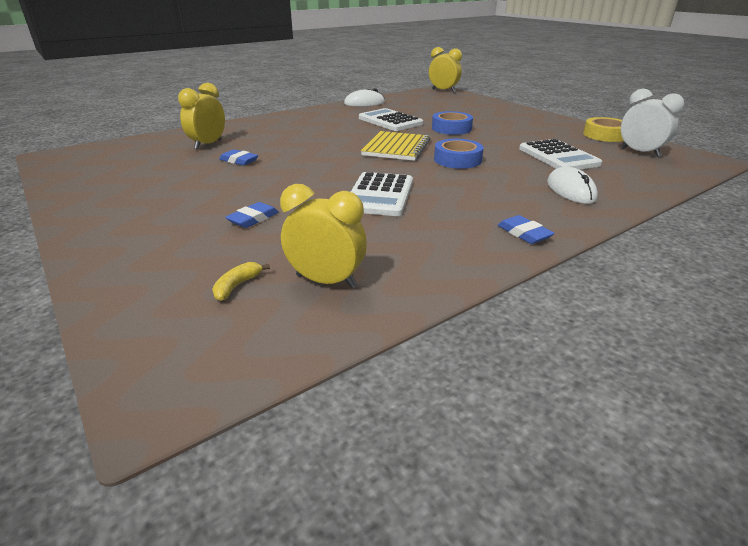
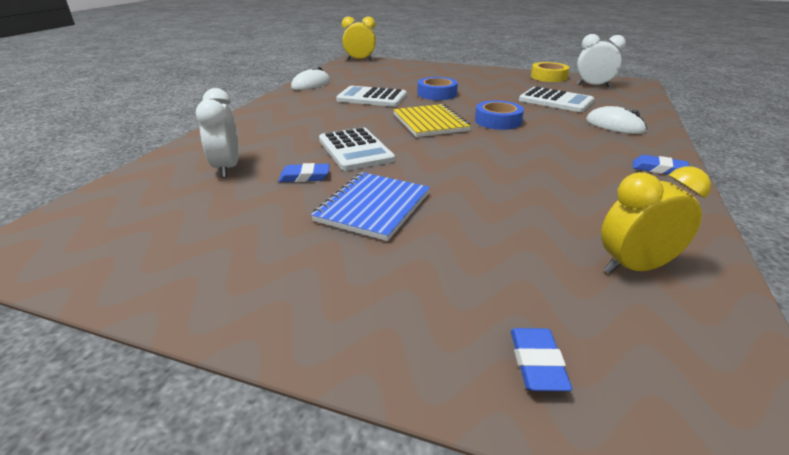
camera: 35 degrees left, 0 degrees up
yellow clock [178,83,225,150] -> white clock [196,88,239,178]
yellow banana [212,262,270,301] -> none
blue eraser [225,202,279,228] -> blue eraser moved to [511,328,572,391]
white calculator [351,172,413,216] -> white calculator moved to [319,127,395,171]
none -> blue notebook [311,172,430,241]

